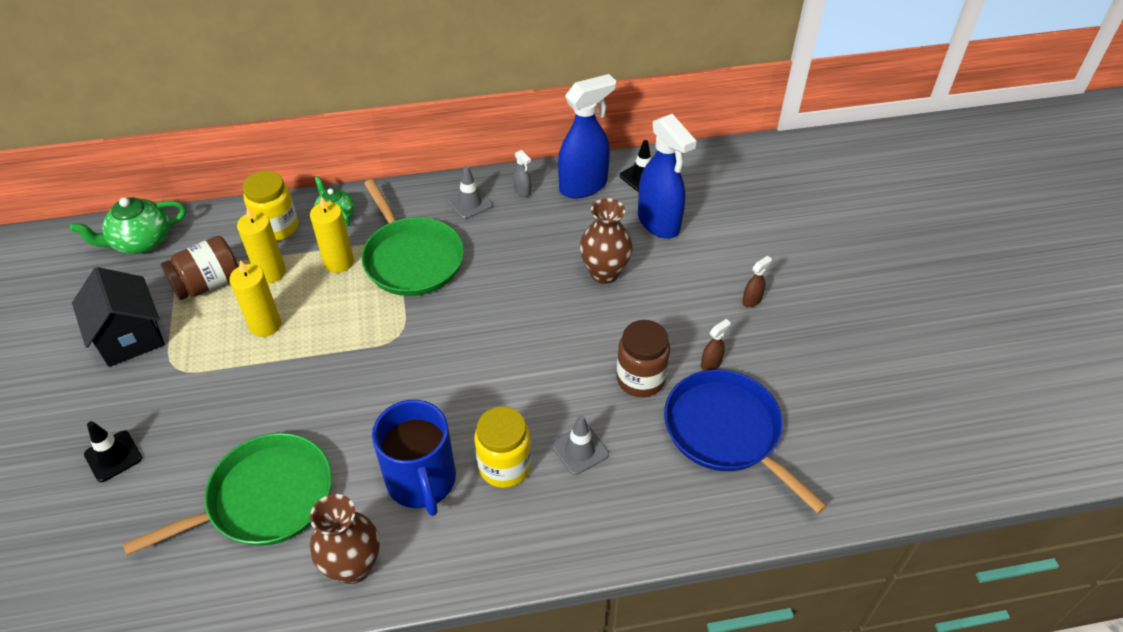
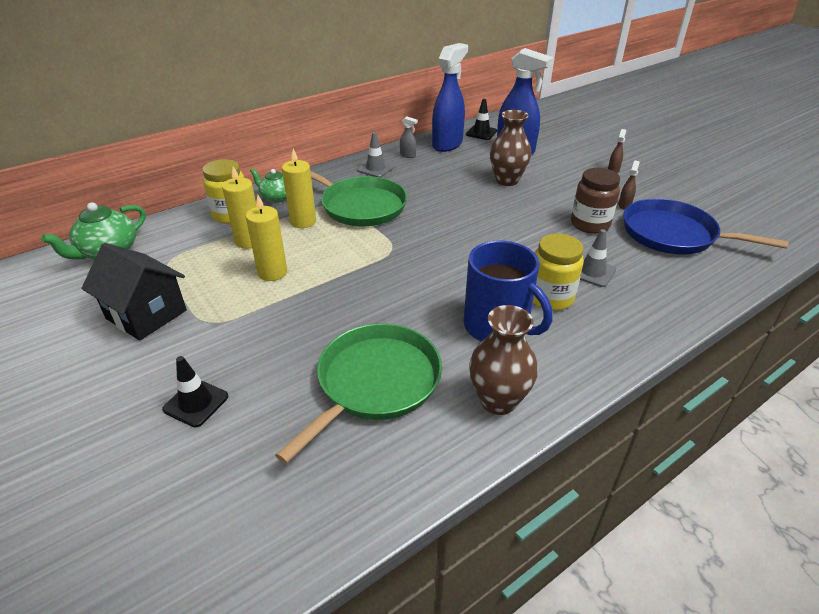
camera: 25 degrees left, 10 degrees down
brown jar [161,236,239,300] -> none

